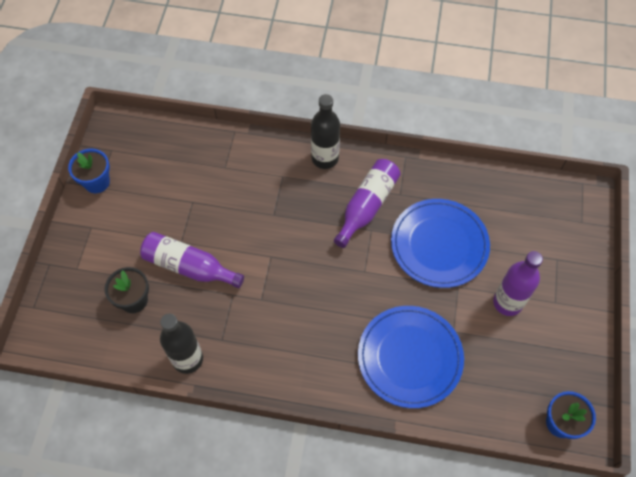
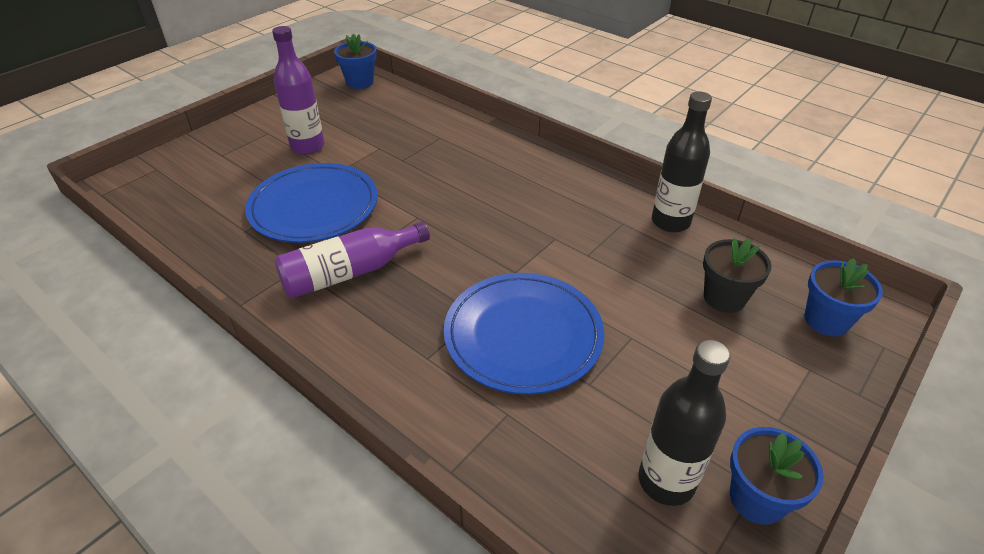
camera: 150 degrees left, 20 degrees down
purple bottle [140,232,244,288] -> none
black bottle [311,94,340,169] -> black bottle moved to [638,340,731,506]
blue plate [358,306,464,408] -> blue plate moved to [444,273,605,394]
none -> blue flower pot [804,258,883,336]

